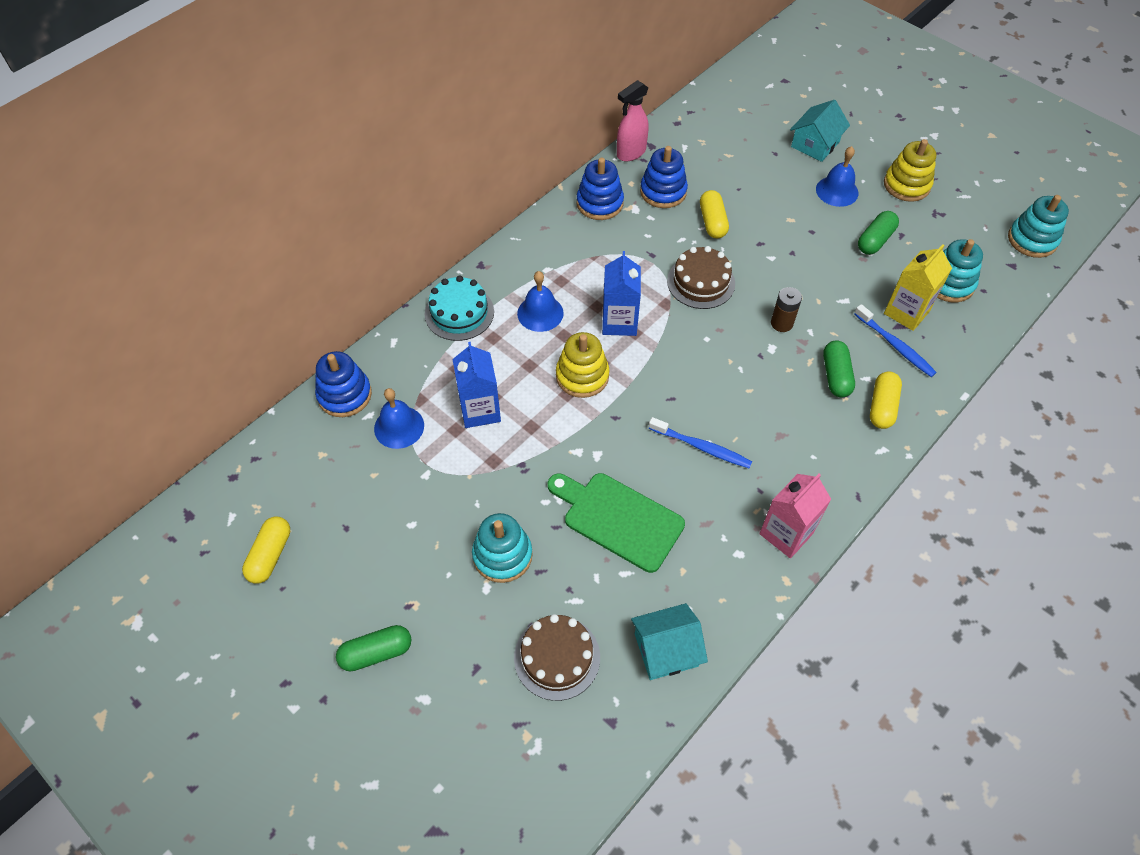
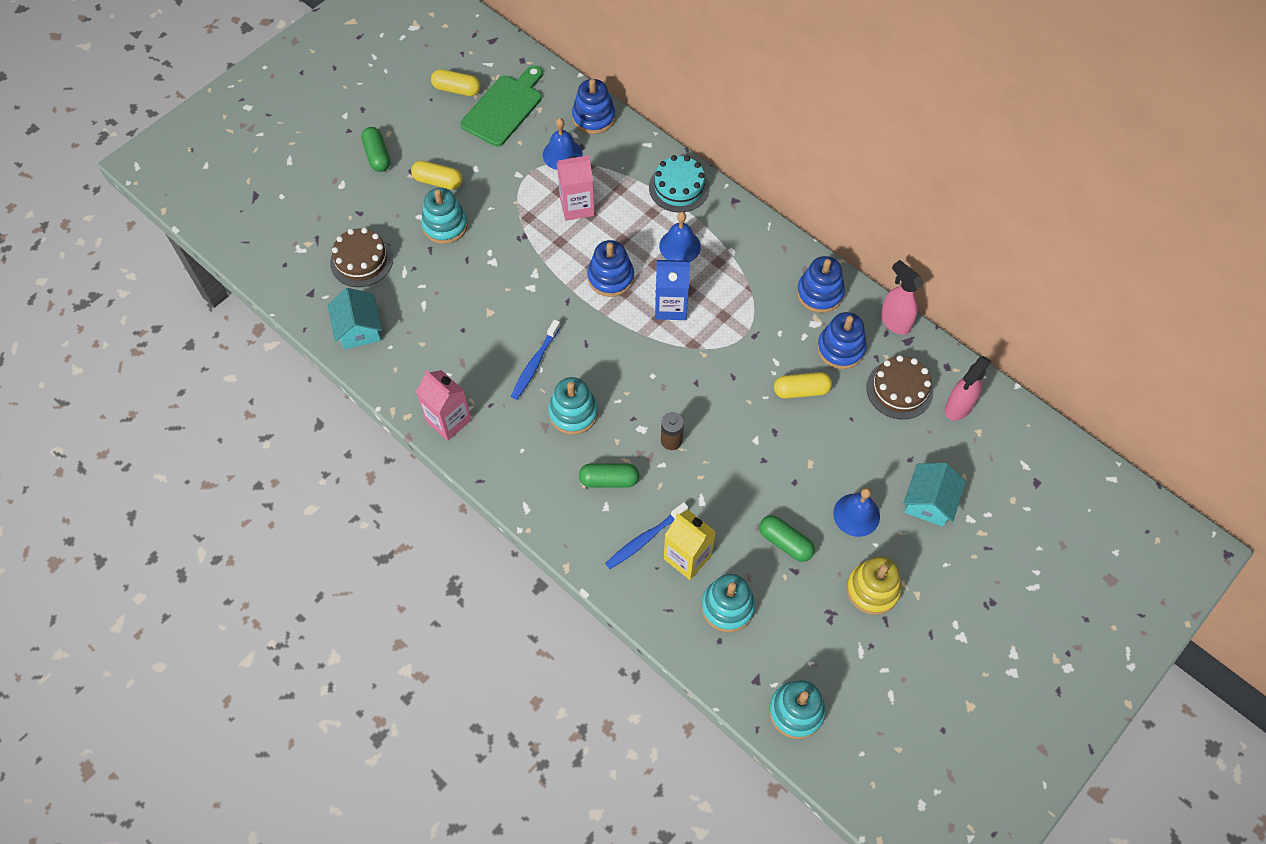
camera: 90 degrees right, 5 degrees up
blue carton [452,342,501,428] -> pink carton [557,155,595,221]
green cutting board [548,473,685,573] -> green cutting board moved to [460,66,543,146]
yellow stacking toy [556,332,610,398] -> blue stacking toy [587,240,634,297]
brown cake [667,246,735,309] -> brown cake moved to [866,355,933,419]
turquoise house [790,100,850,162] -> turquoise house turned 75 degrees clockwise [903,463,966,527]
yellow capsule [870,371,902,429] -> yellow capsule moved to [411,161,463,190]
none -> turquoise stacking toy [548,377,598,435]
none -> pink spray bottle [945,356,991,421]

